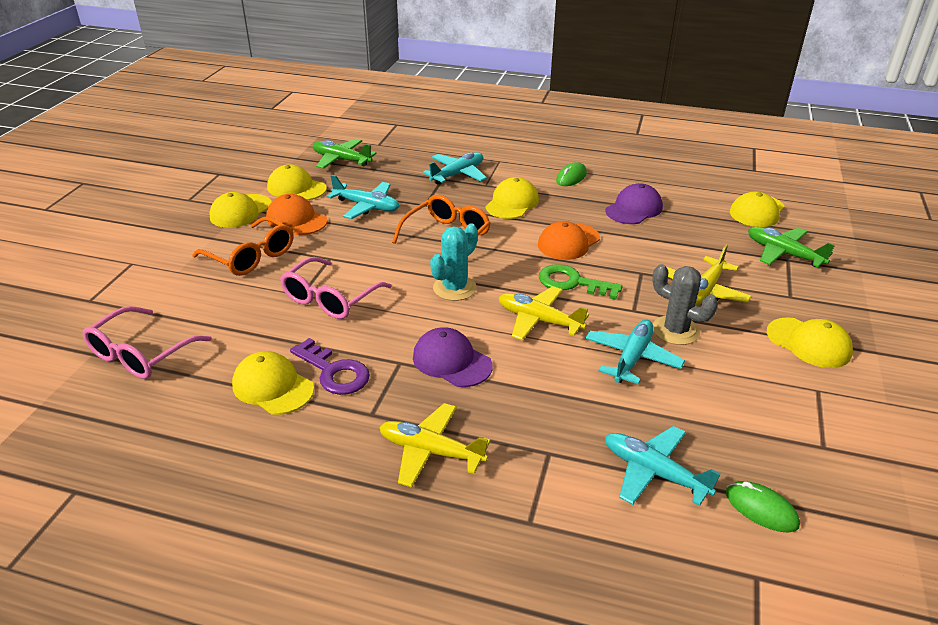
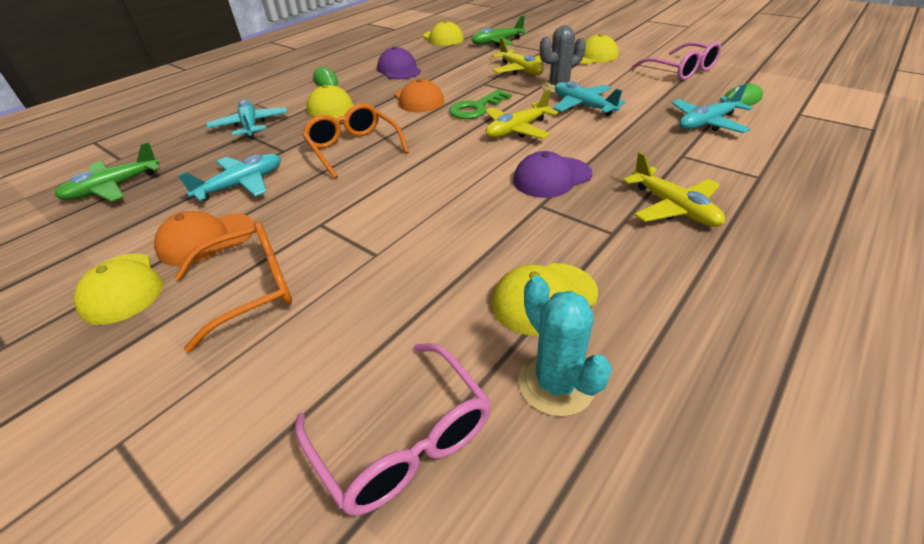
camera: 65 degrees left, 5 degrees up
yellow cap [267,164,327,200] -> none
pink glasses [280,257,392,319] -> pink glasses moved to [632,42,721,80]
purple key [290,338,370,395] -> none
yellow plane [379,403,491,488] -> yellow plane turned 75 degrees counterclockwise [623,152,725,227]
turquoise cactus [430,224,478,301] -> turquoise cactus moved to [518,276,612,417]

